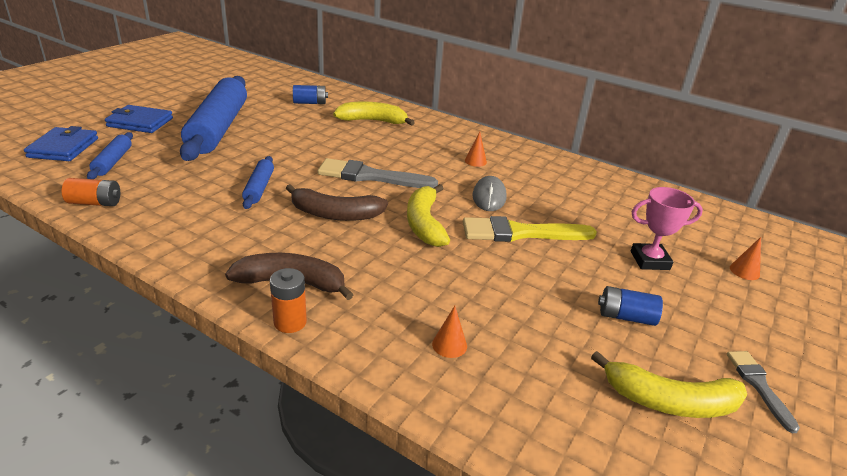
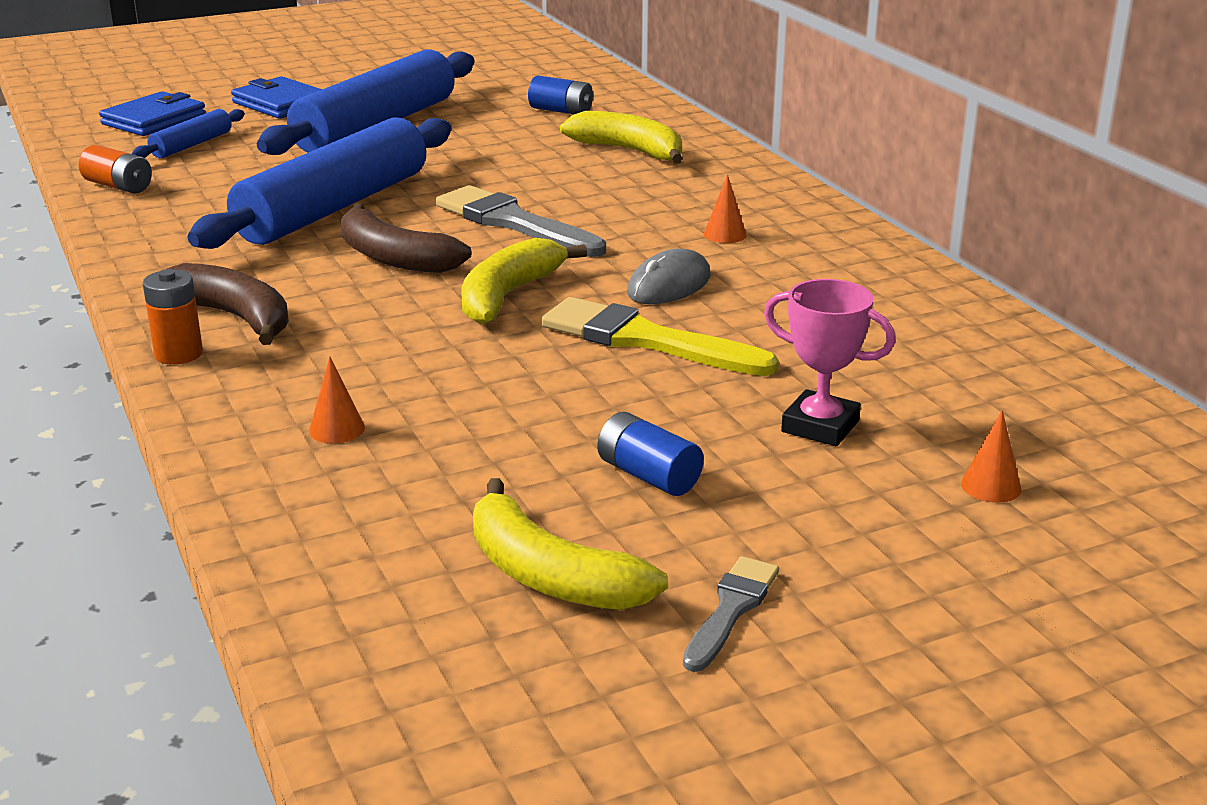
camera: 35 degrees right, 5 degrees down
blue rolling pin [242,156,274,209] -> blue rolling pin [188,117,451,249], size x2.24

